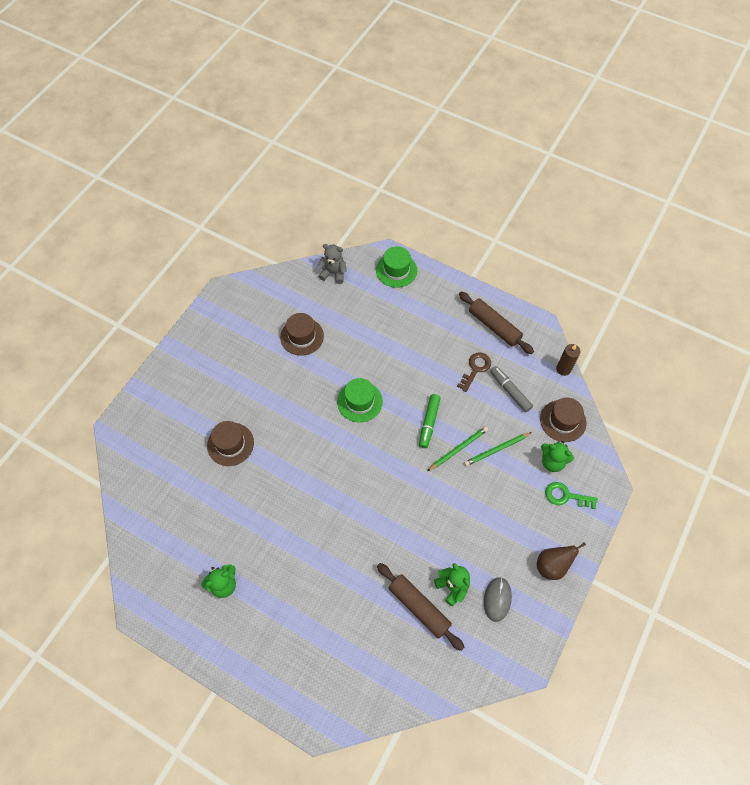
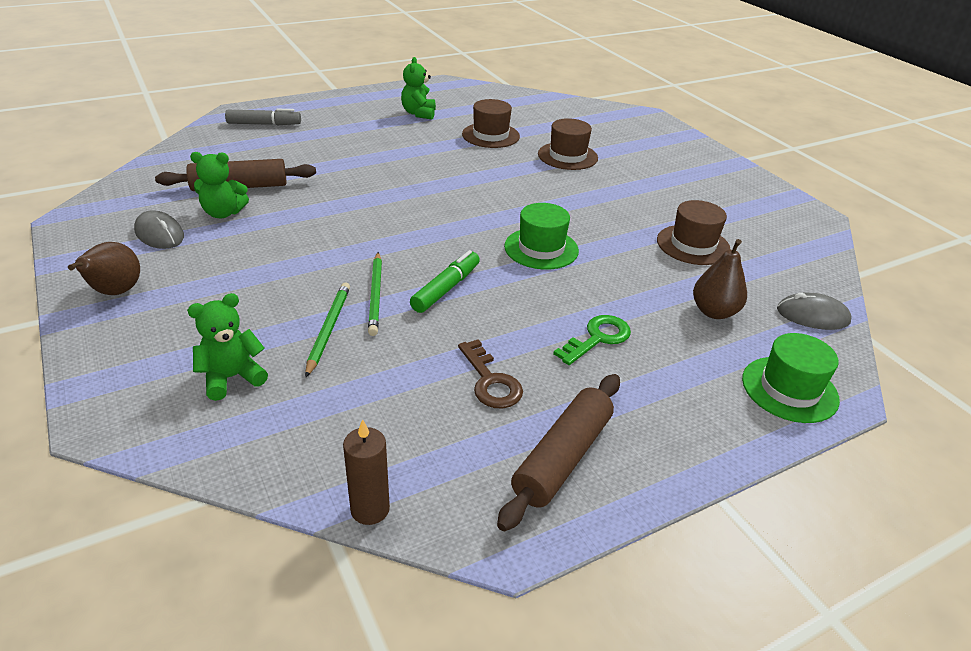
camera: 120 degrees right, 25 degrees down
grey teddy bear [317,244,347,284] -> grey mouse [777,293,852,330]
green marker [419,394,441,448] -> green marker turned 75 degrees clockwise [410,250,480,313]
brown rolling pin [459,292,534,354] -> brown rolling pin turned 45 degrees counterclockwise [497,374,620,531]
grey marker [490,366,533,412] -> grey marker moved to [225,109,301,125]
brown hat [540,397,586,442] -> brown hat moved to [462,99,520,148]
green key [545,482,598,509] -> green key moved to [553,315,631,365]
none -> brown pear [693,239,747,319]

